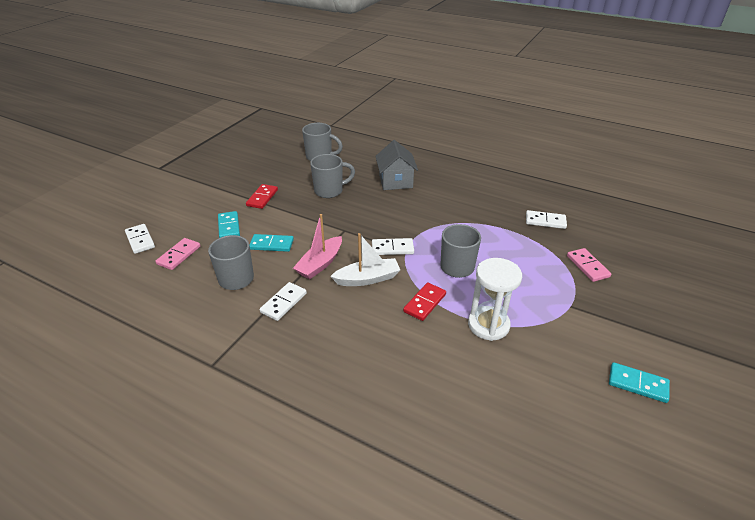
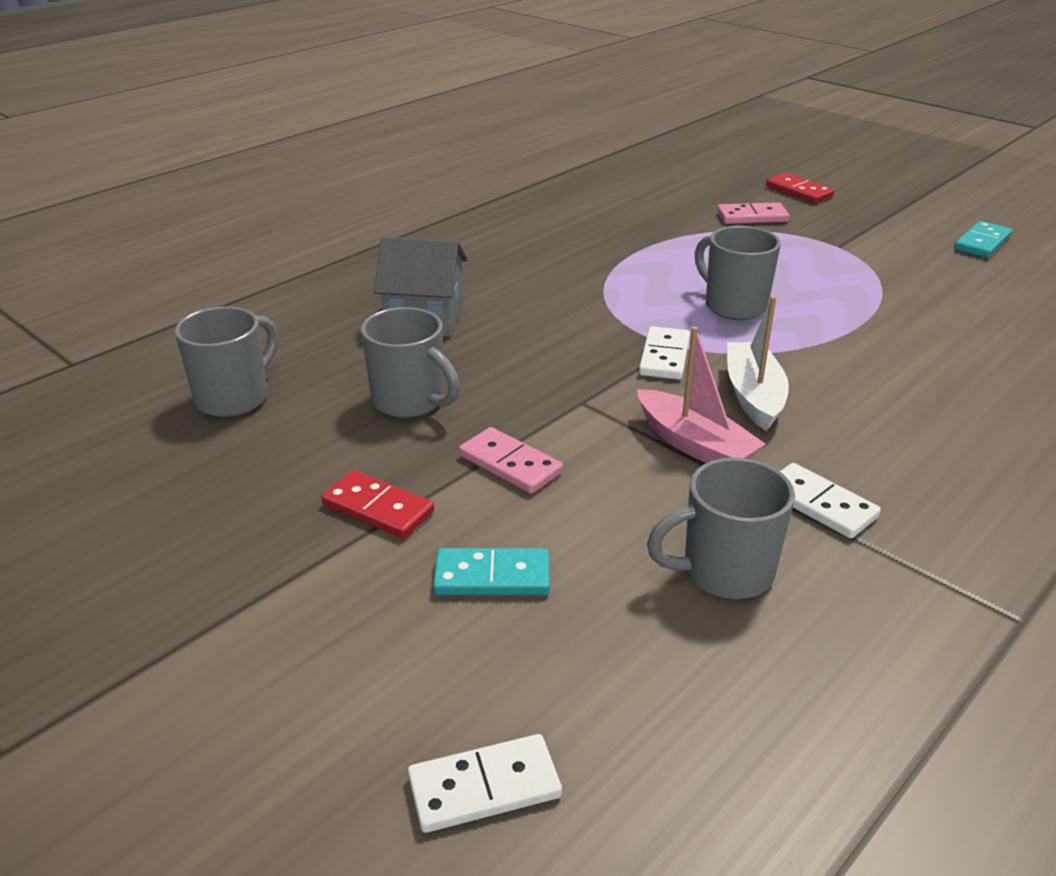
camera: 75 degrees left, 5 degrees down
pink domino [155,238,200,270] -> pink domino moved to [459,427,563,494]
turquoise domino [249,234,294,252] -> none
grey mug [310,154,355,198] -> grey mug turned 135 degrees clockwise [361,307,460,418]
red domino [403,282,446,321] -> red domino moved to [766,173,834,203]
white hourglass [468,258,522,341] -> none
white domino [526,210,567,229] -> none

